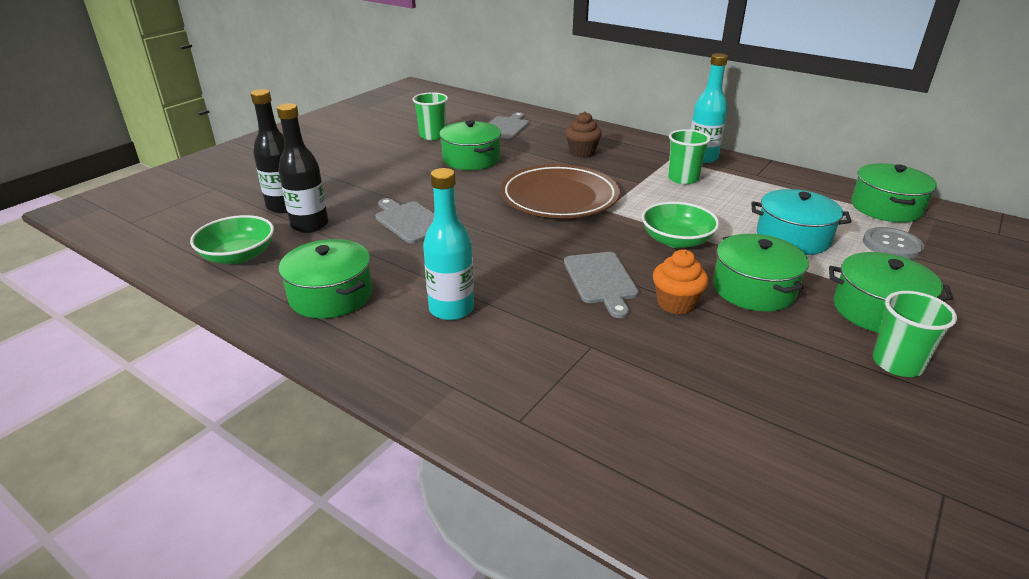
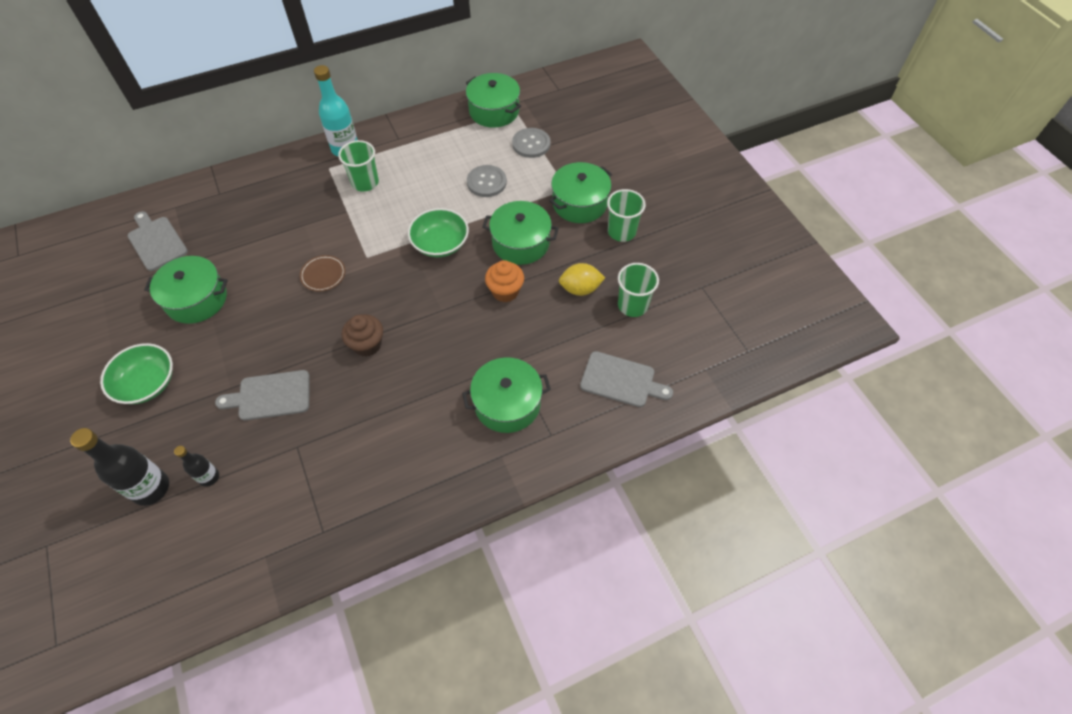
camera: 60 degrees left, 25 degrees up
green bowl [190,215,274,264] -> green bowl moved to [100,343,173,404]
black bottle [277,103,328,233] -> black bottle [174,446,219,487], size x0.55
green pot [279,239,372,319] -> green pot moved to [462,357,551,433]
green cup [413,92,448,140] -> green cup moved to [618,263,659,317]
turquoise bottle [423,168,474,320] -> none
brown plate [500,164,620,218] -> brown plate [300,255,345,292], size x0.41
grey cutting board [564,252,639,318] -> grey cutting board moved to [580,351,673,407]
brown cupcake [565,111,602,158] -> brown cupcake moved to [342,314,383,357]
turquoise pot [751,189,852,255] -> grey button [467,165,507,197]
none -> yellow lemon [559,263,605,296]

